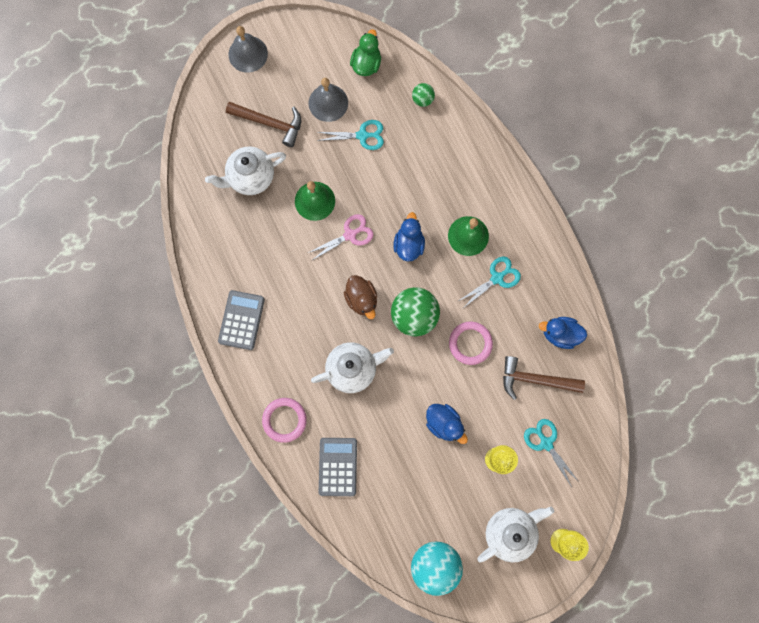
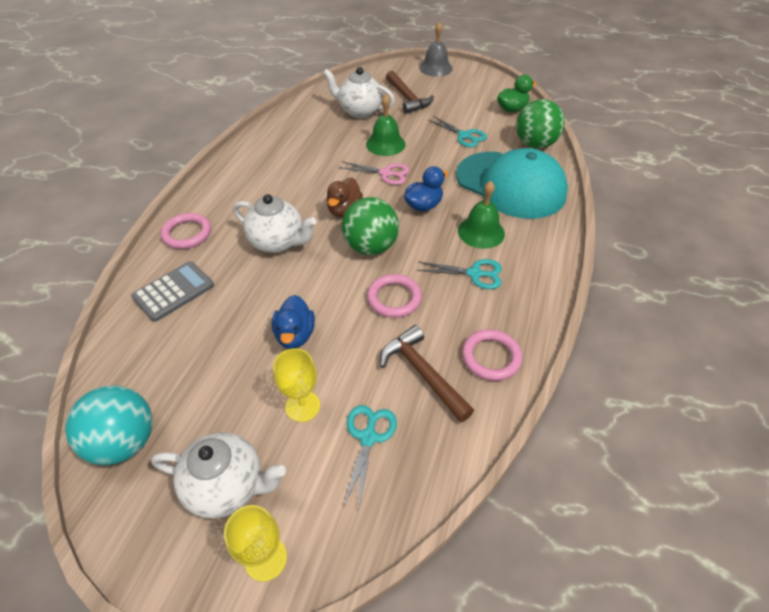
camera: 45 degrees right, 30 degrees down
grey calculator [218,290,265,350] -> none
grey bell [309,78,348,122] -> none
green ball [412,83,435,107] -> green ball [516,99,565,149], size x2.02
blue duck [539,317,587,349] -> pink ring [462,329,522,381]
none -> turquoise cap [456,148,568,219]

